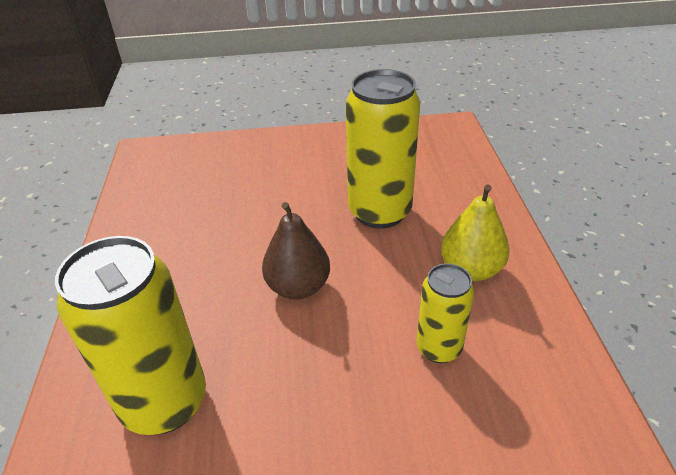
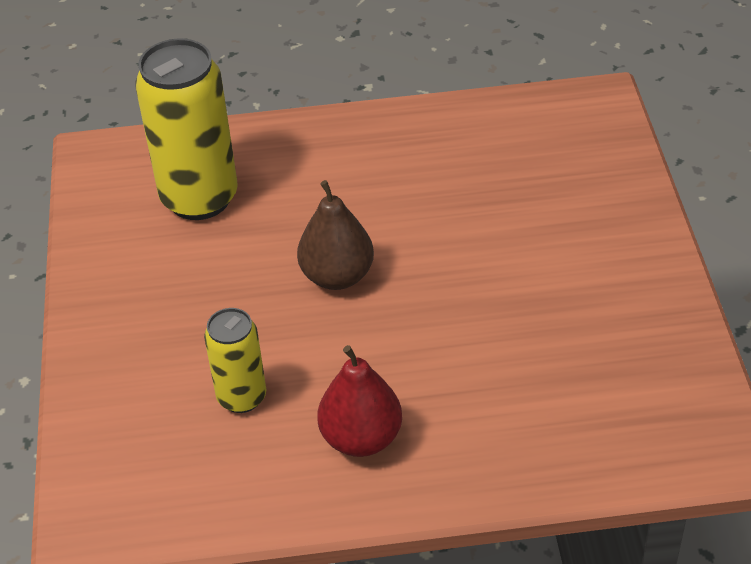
camera: 90 degrees right, 5 degrees up
yellow can [346,69,420,229] -> none
yellow pear [441,184,510,281] -> red pear [317,345,402,457]

